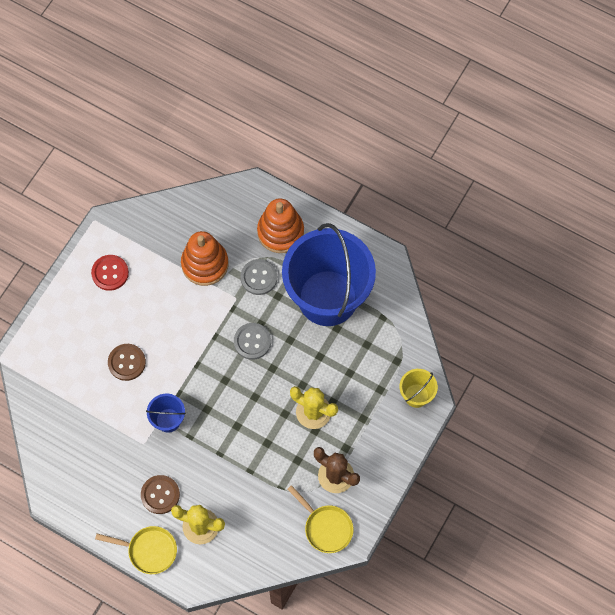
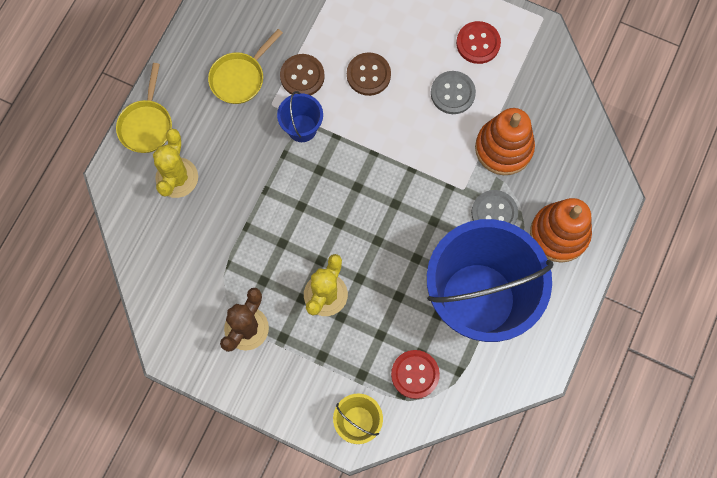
camera: 85 degrees right, 5 degrees up
brown button [141,475,180,514] -> brown button moved to [280,54,325,96]
grey button [234,323,271,360] -> grey button moved to [431,71,476,114]
yellow pan [287,485,354,553] -> yellow pan moved to [208,29,283,104]
none -> red button [391,350,440,399]

